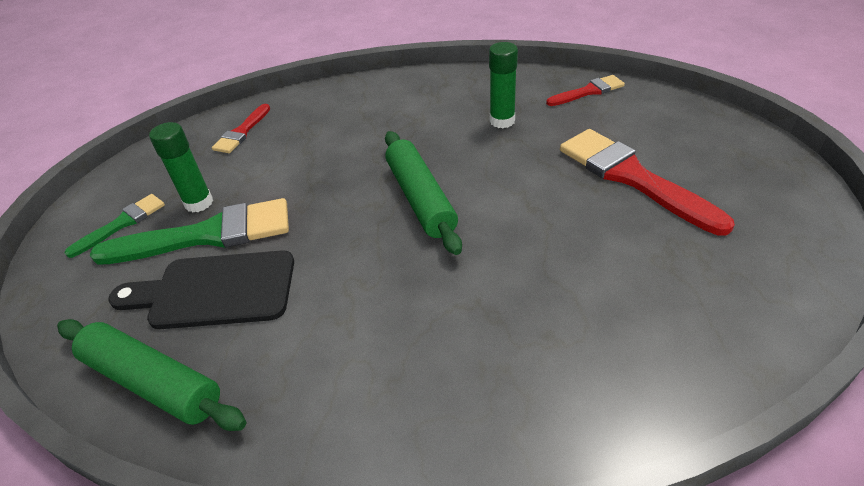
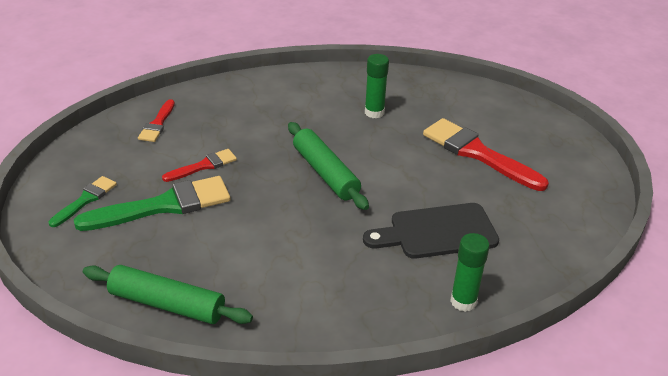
camera: 15 degrees left, 5 degrees down
black cutting board [108,250,294,329] -> black cutting board moved to [363,203,499,259]
green glue stick [149,122,213,213] -> green glue stick moved to [450,233,490,312]
red brush [546,75,625,106] -> red brush moved to [162,149,237,182]

